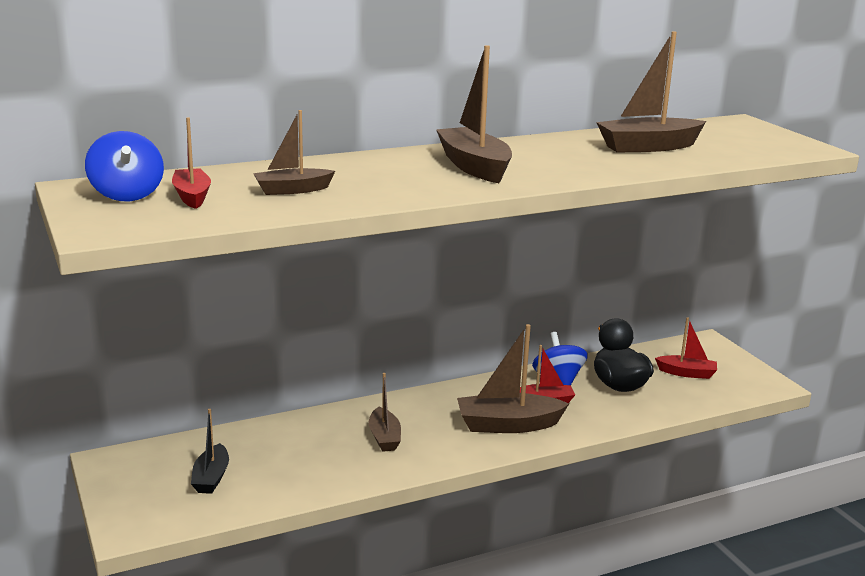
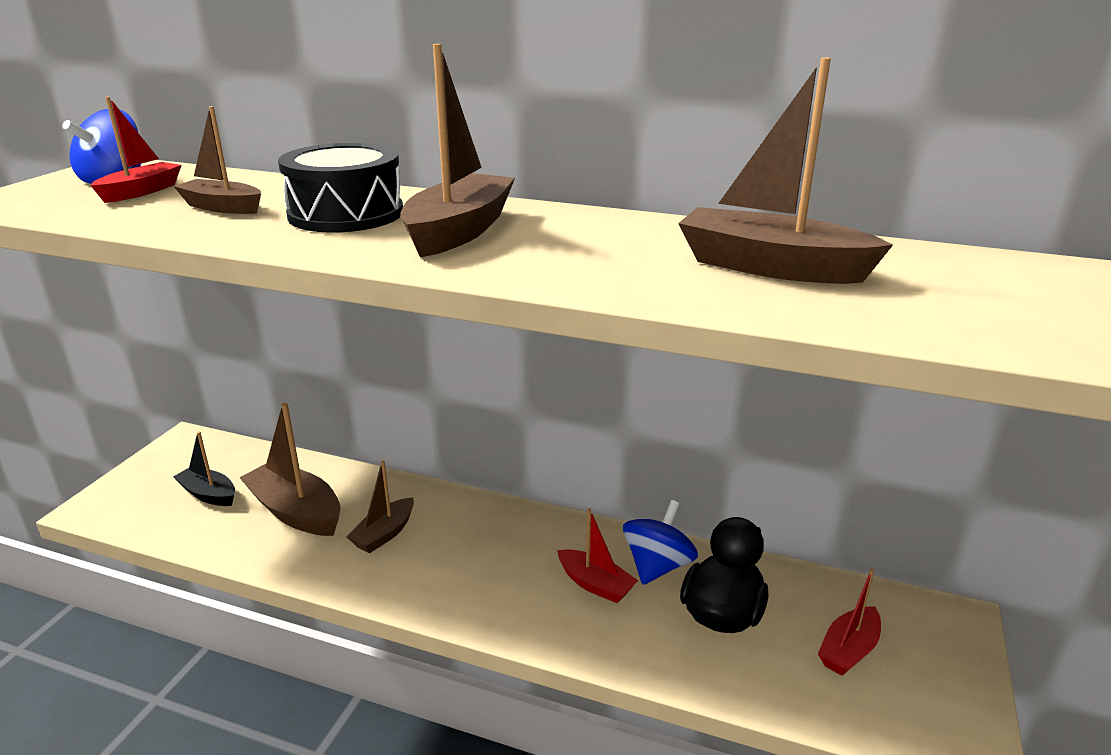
camera: 45 degrees right, 5 degrees up
black boat [191,409,229,494] -> black boat turned 75 degrees clockwise [173,431,235,506]
brown boat [457,324,569,433] -> brown boat moved to [239,403,341,536]
red boat [655,317,717,379] -> red boat turned 75 degrees clockwise [818,568,881,676]
none -> black drum [278,143,403,233]

